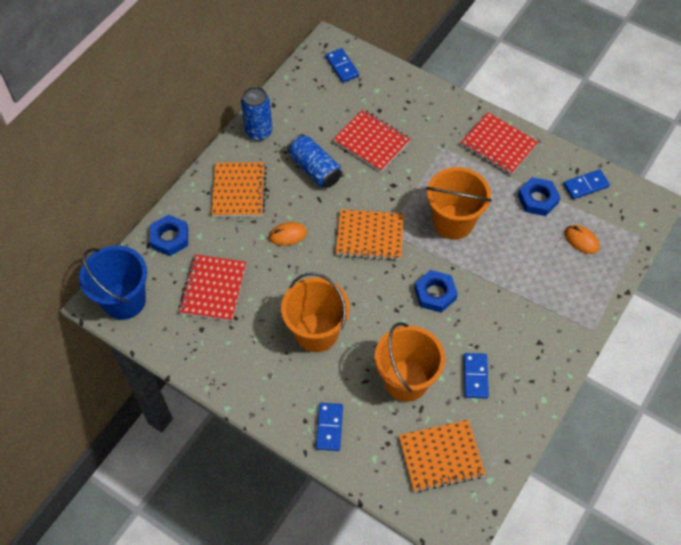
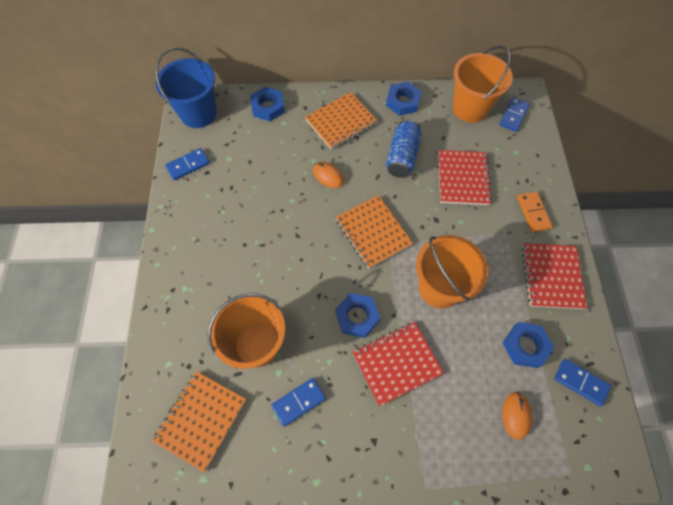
camera: 55 degrees right, 5 degrees up
red notebook [179,254,246,321] -> red notebook moved to [353,322,444,406]
blue can [241,87,272,141] -> blue nut [386,82,422,116]
orange bucket [281,272,350,352] -> orange bucket moved to [453,46,513,123]
blue domino [316,403,343,451] -> blue domino moved to [165,148,210,180]
orange notebook [399,420,486,492] -> orange notebook turned 75 degrees clockwise [152,371,246,472]
none -> orange domino [517,192,553,232]

